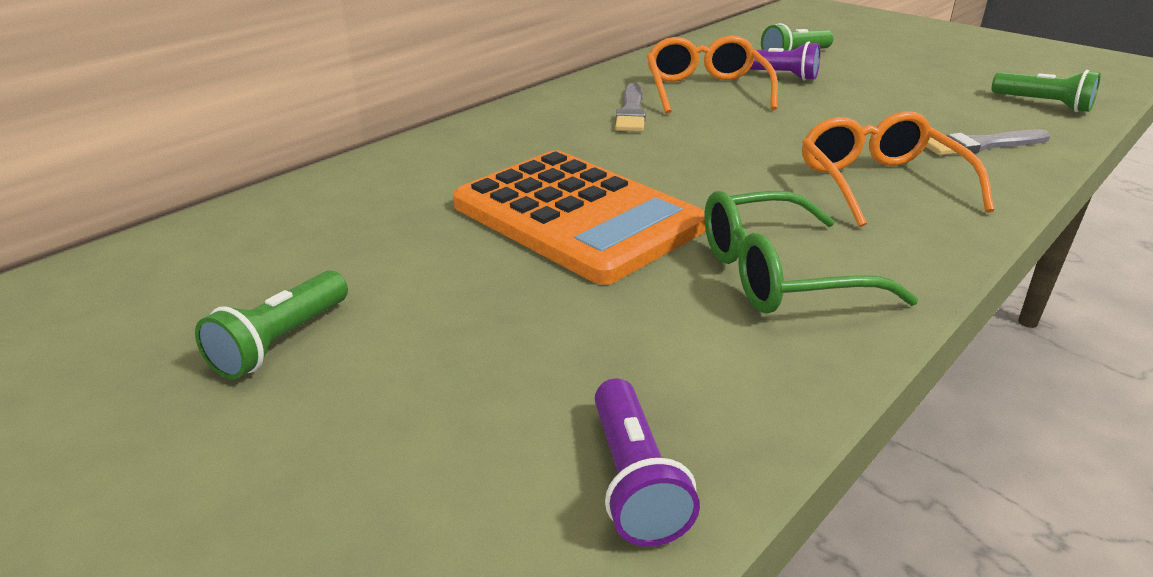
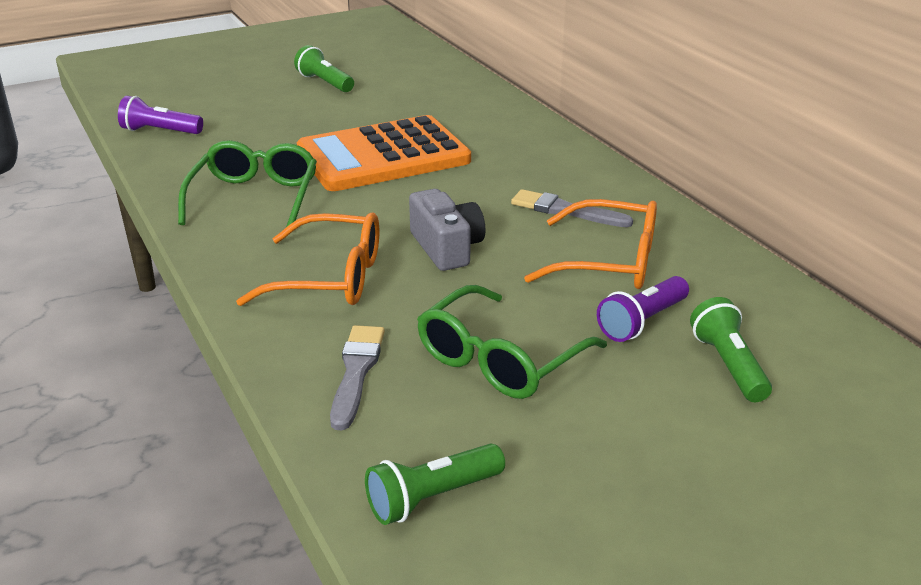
camera: 110 degrees right, 0 degrees up
none -> grey camera [409,189,485,271]
none -> green glasses [417,285,607,399]

